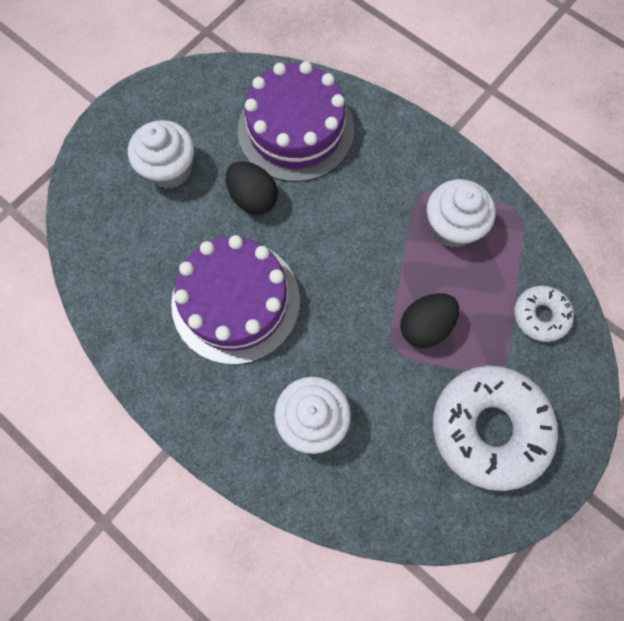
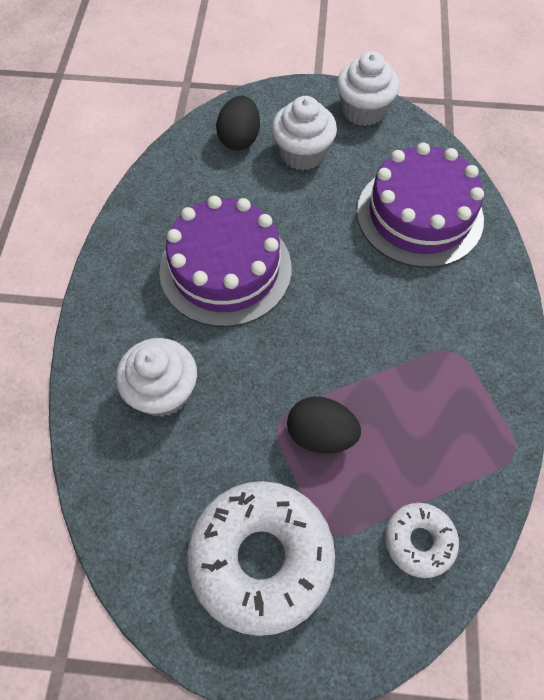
camera: 55 degrees right, 10 degrees down
black egg [226,161,278,215] -> black egg moved to [216,96,260,150]
white cupcake [427,179,496,248] -> white cupcake moved to [337,51,400,126]

